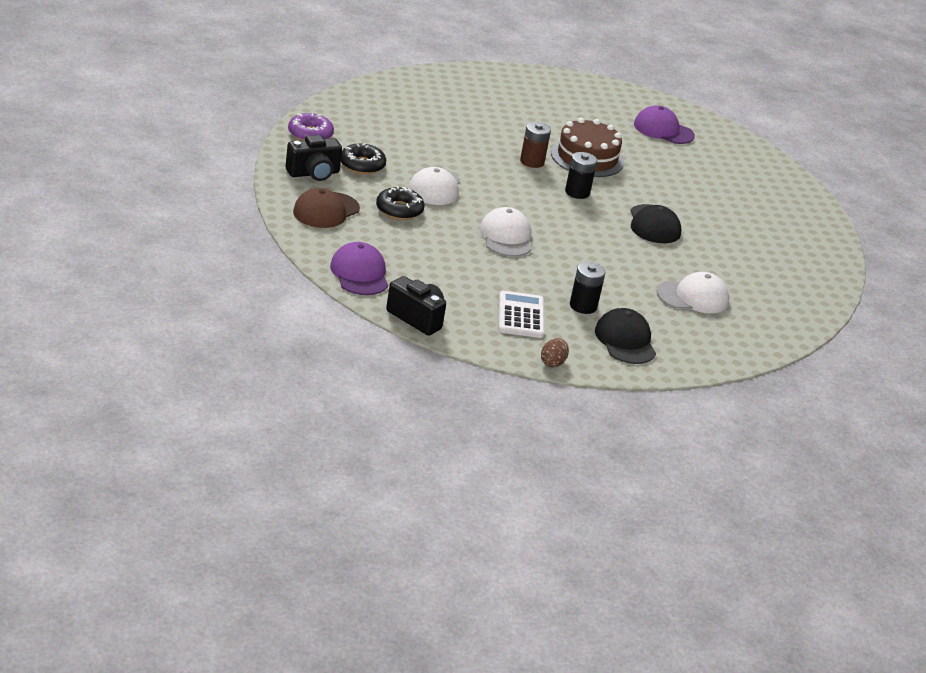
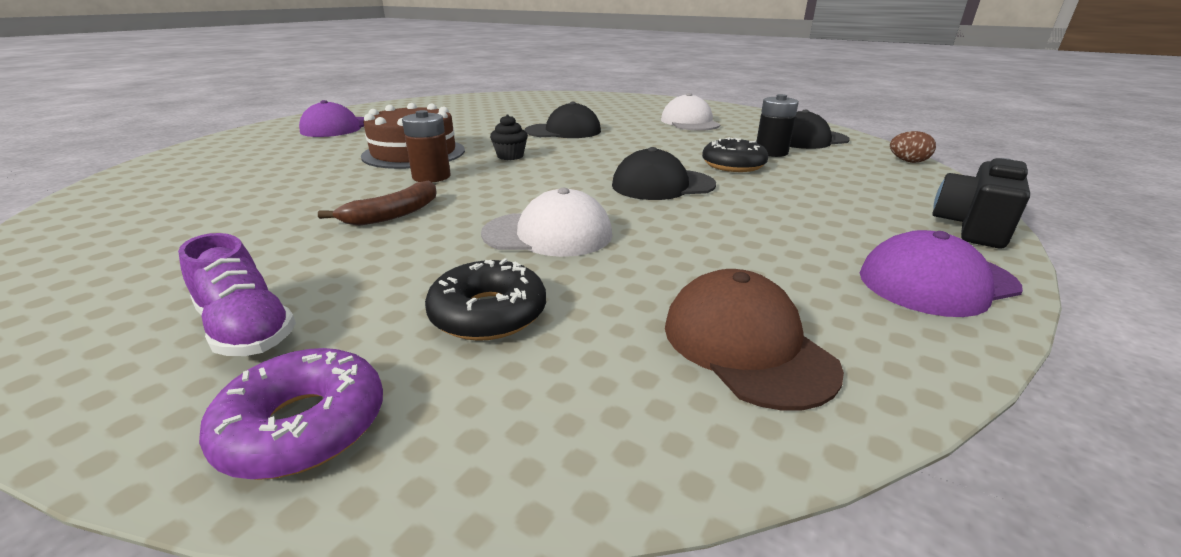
camera: 90 degrees left, 5 degrees down
black camera [286,135,342,181] -> none
brown cap [293,188,360,228] -> brown cap turned 150 degrees counterclockwise [665,269,844,411]
black donut [376,186,425,220] -> black donut moved to [702,137,768,172]
white cap [480,207,531,257] -> black cap [612,147,716,200]
white calculator [498,291,545,338] -> none
black battery [565,152,597,199] -> black cupcake [490,114,528,160]
none -> purple shoe [178,233,296,356]
none -> brown banana [318,180,437,226]

